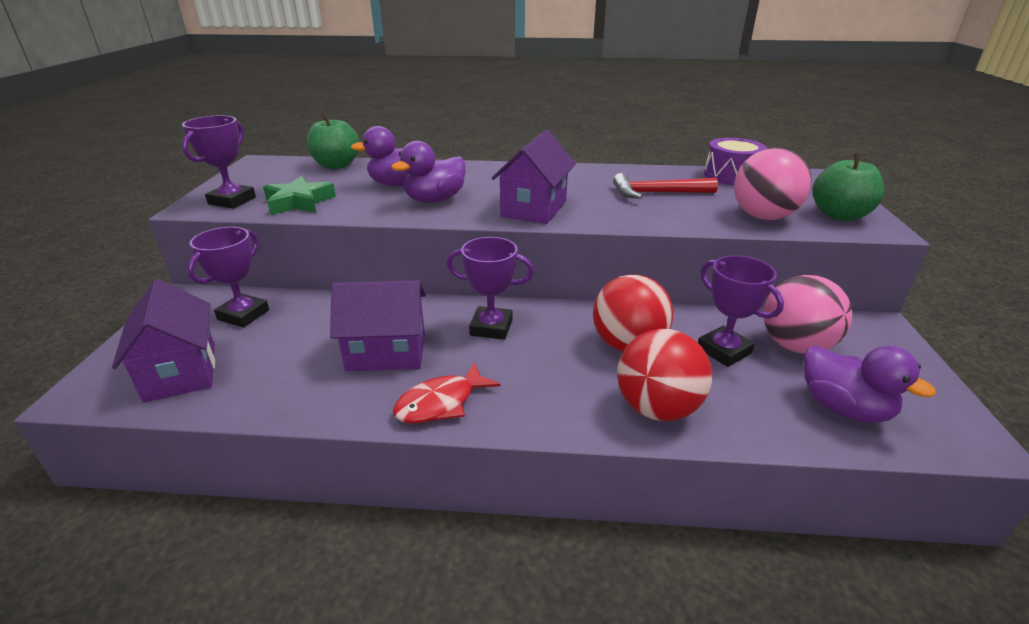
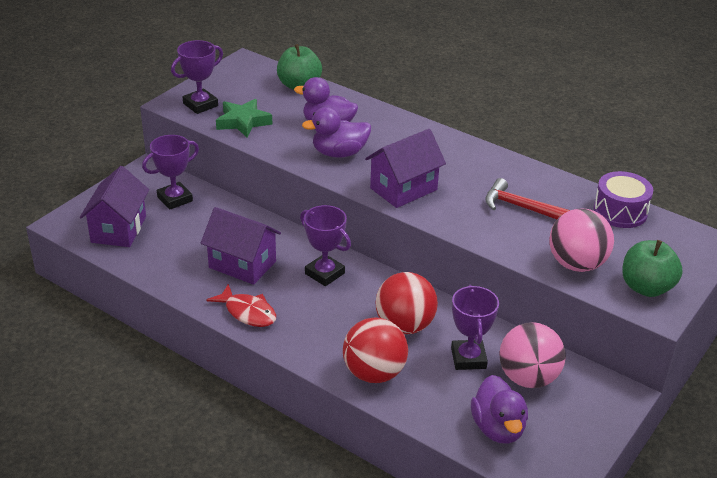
camera: 30 degrees right, 5 degrees up
red fish [393,362,501,424] -> red fish turned 135 degrees counterclockwise [206,284,276,327]

